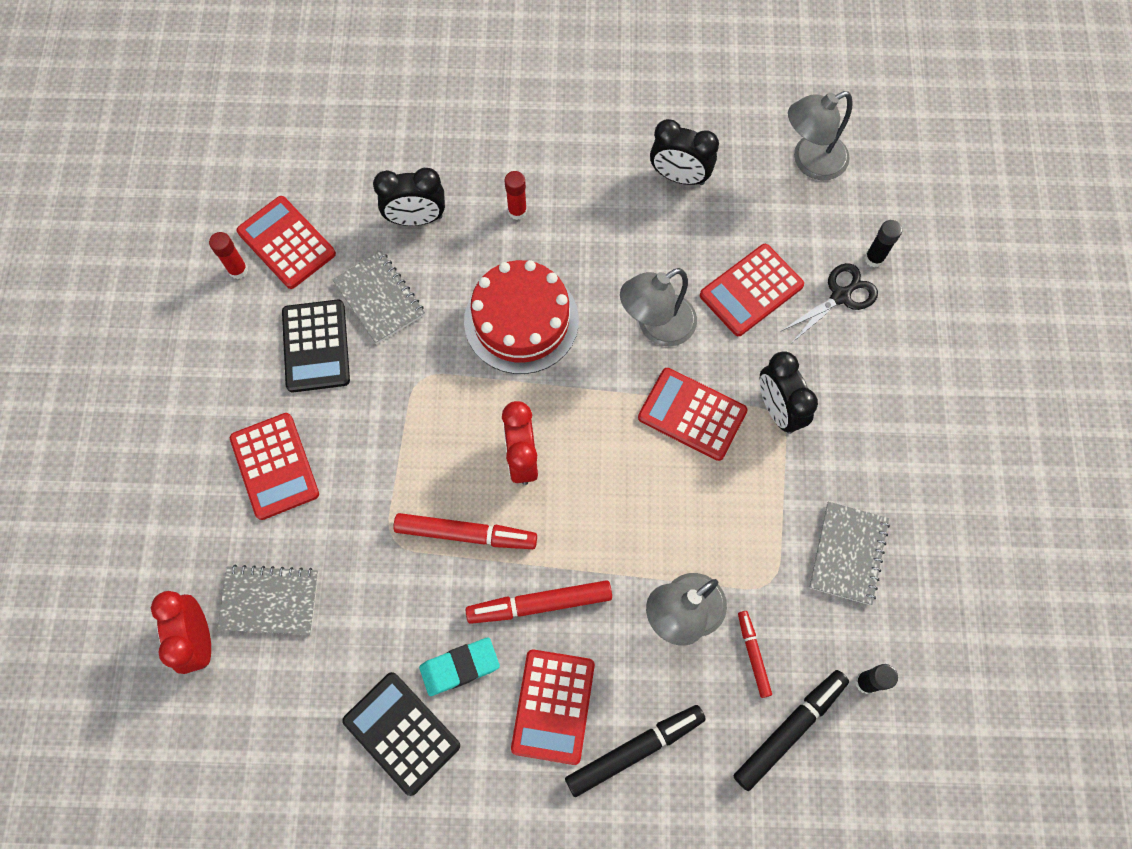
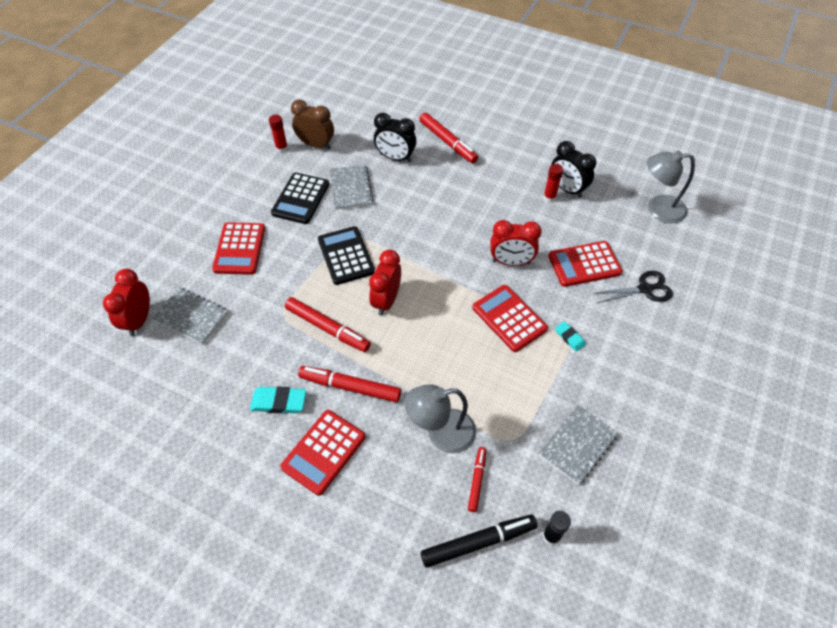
camera: 25 degrees right, 15 degrees down
red calculator [236,196,336,289] -> brown clock [291,100,334,150]
black calculator [342,672,460,796] -> black calculator moved to [318,226,375,285]
red cake [464,260,579,374] -> none
red glue stick [504,171,527,220] -> red glue stick moved to [543,164,563,202]
black marker [565,705,706,797] -> none
grey lamp [620,268,697,346] -> red clock [491,220,542,266]
black clock [760,352,818,434] -> turquoise eraser [555,321,586,352]
black glue stick [865,220,902,267] -> none
none -> red marker [419,113,478,163]

